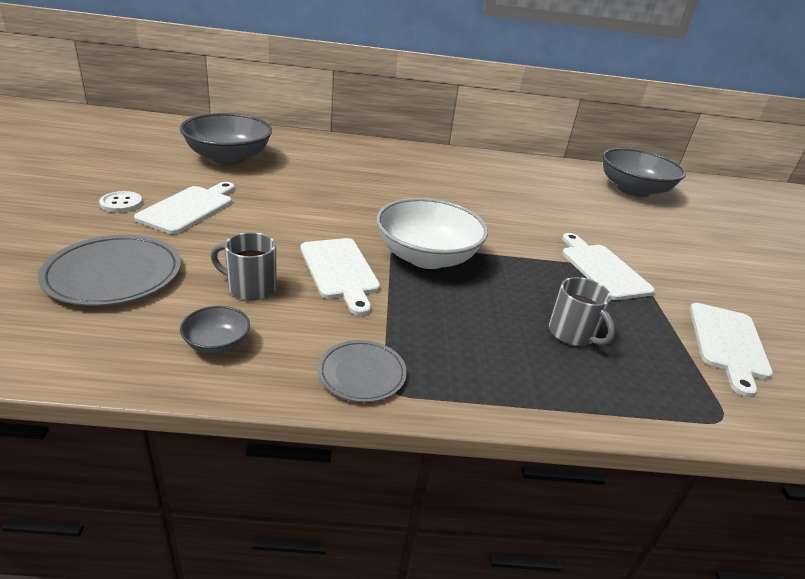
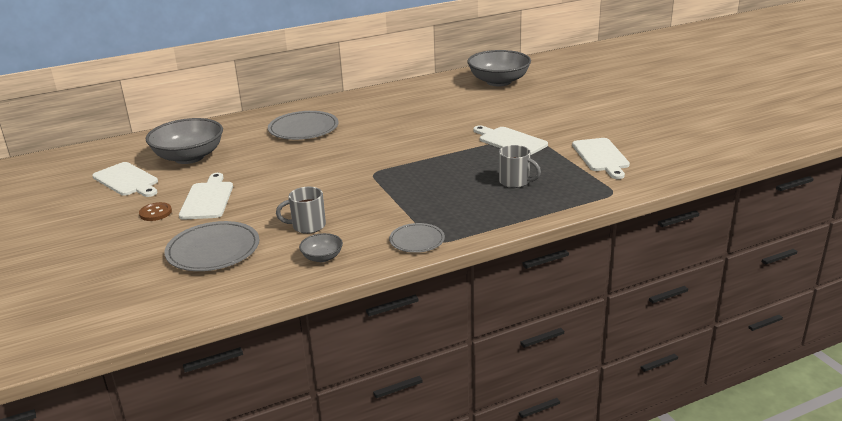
camera: 20 degrees left, 5 degrees down
white button [99,191,143,213] -> brown button [139,202,172,221]
white cutting board [301,238,380,316] -> white cutting board moved to [92,162,158,197]
white bowl [376,198,488,269] -> none
none -> grey plate [268,111,339,140]

